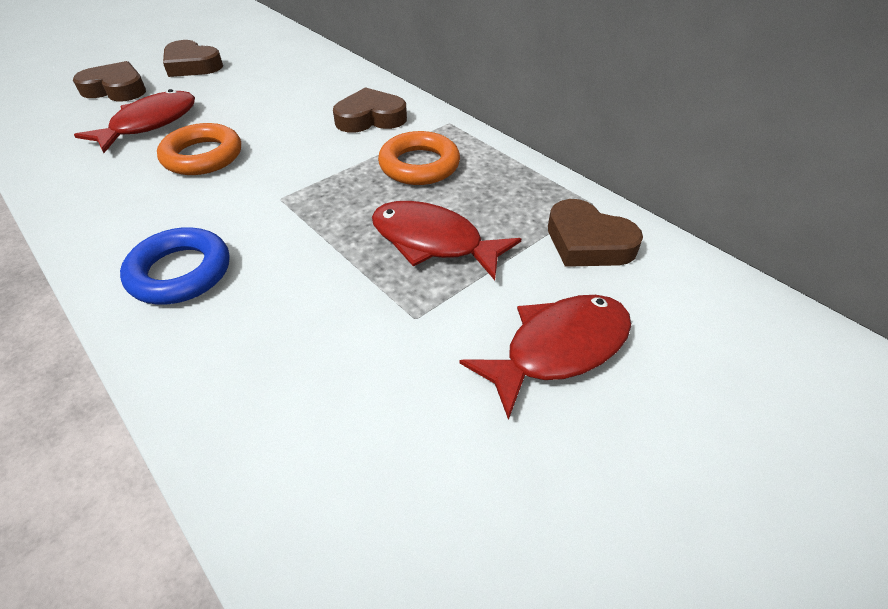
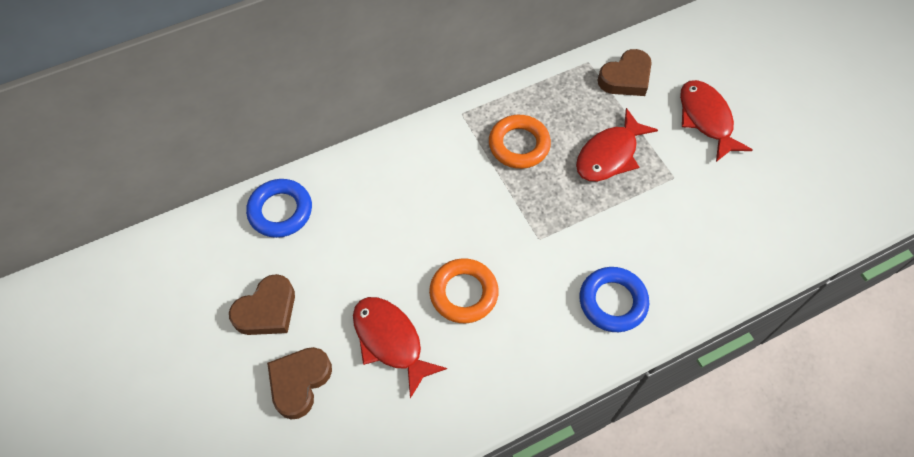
camera: 75 degrees left, 15 degrees up
brown heart [333,87,407,133] -> none
none -> blue ring [246,179,312,238]

